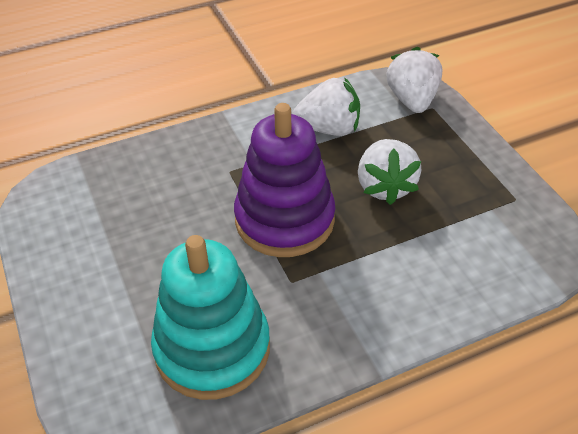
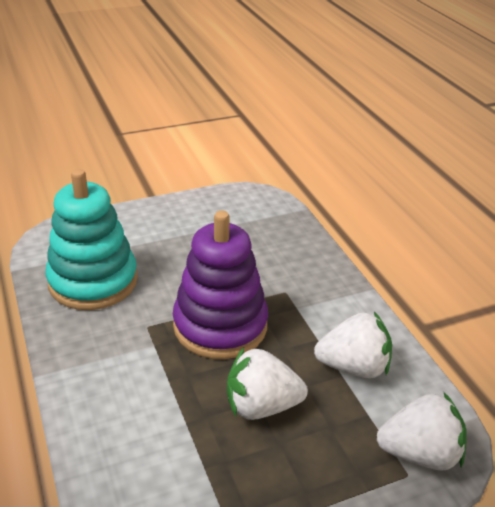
camera: 90 degrees right, 10 degrees down
white strawberry [292,77,360,136] -> white strawberry turned 90 degrees counterclockwise [314,312,392,378]

